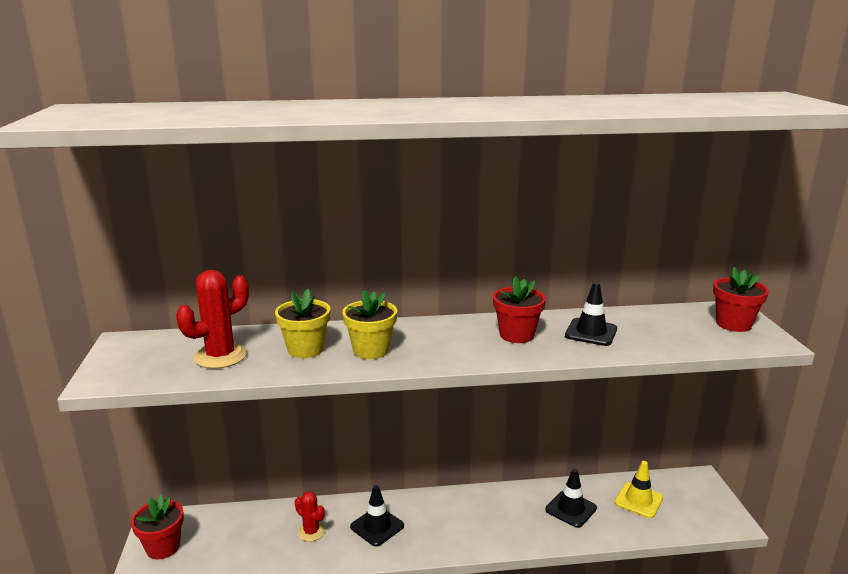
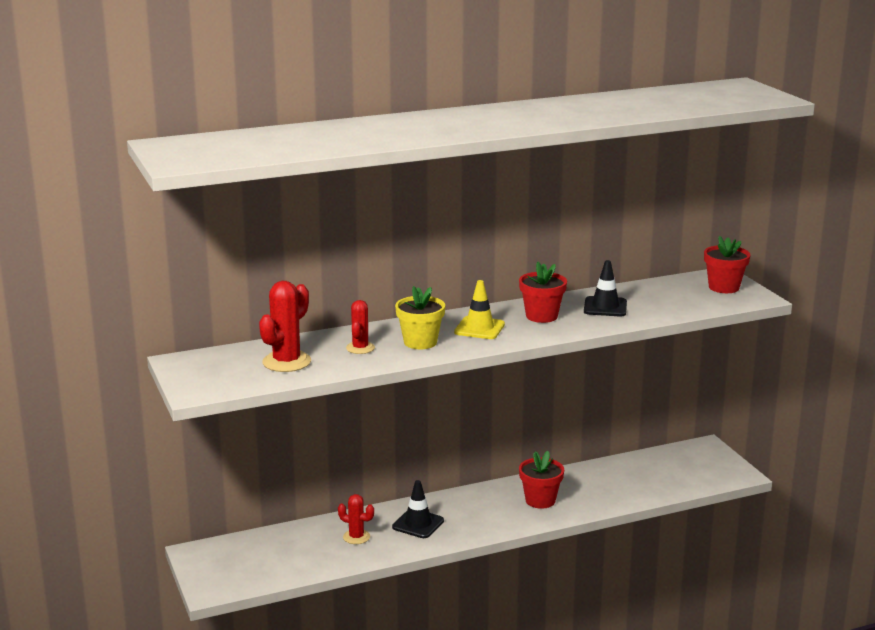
camera: 15 degrees left, 0 degrees up
red flower pot [131,495,184,559] -> red flower pot moved to [519,451,564,509]
yellow flower pot [275,289,330,358] -> red cactus [346,300,375,354]
black traffic cone [545,469,597,528] -> none
yellow traffic cone [615,461,663,518] -> yellow traffic cone moved to [454,280,505,339]

